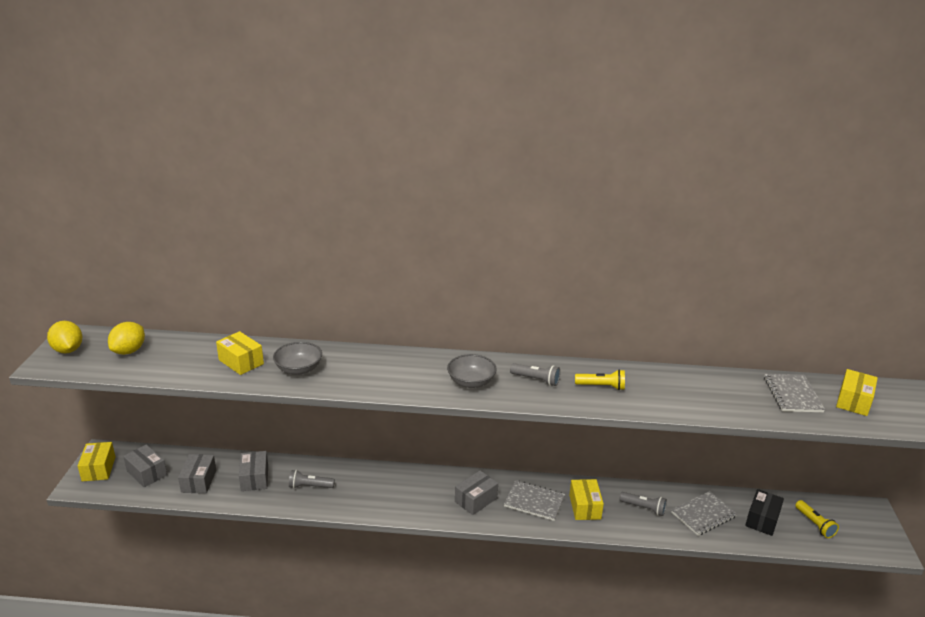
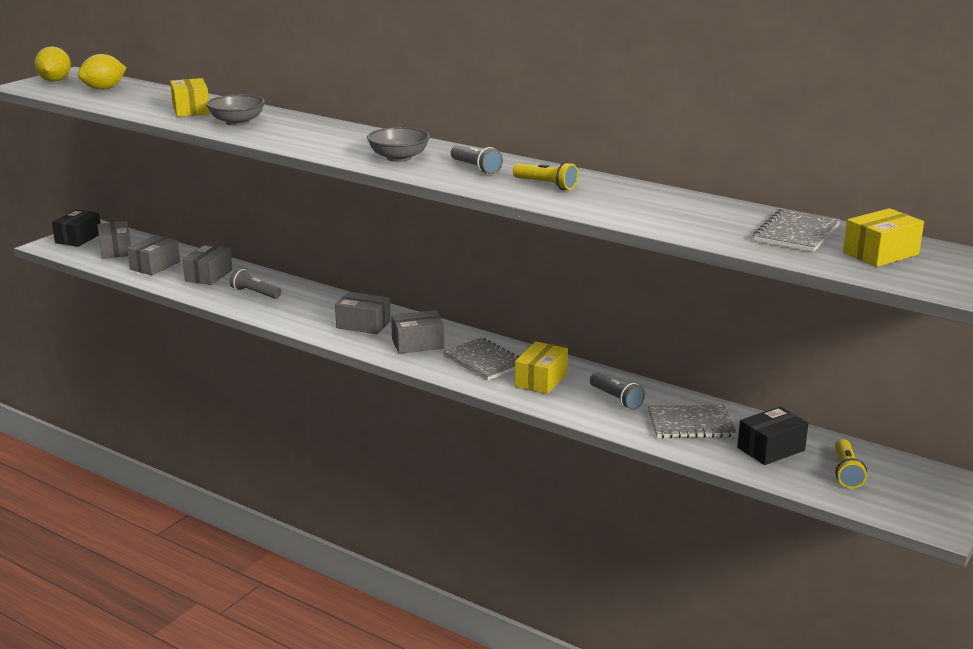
camera: 30 degrees right, 5 degrees down
yellow box [78,442,115,481] -> black box [52,210,101,247]
none -> grey box [335,292,391,334]

